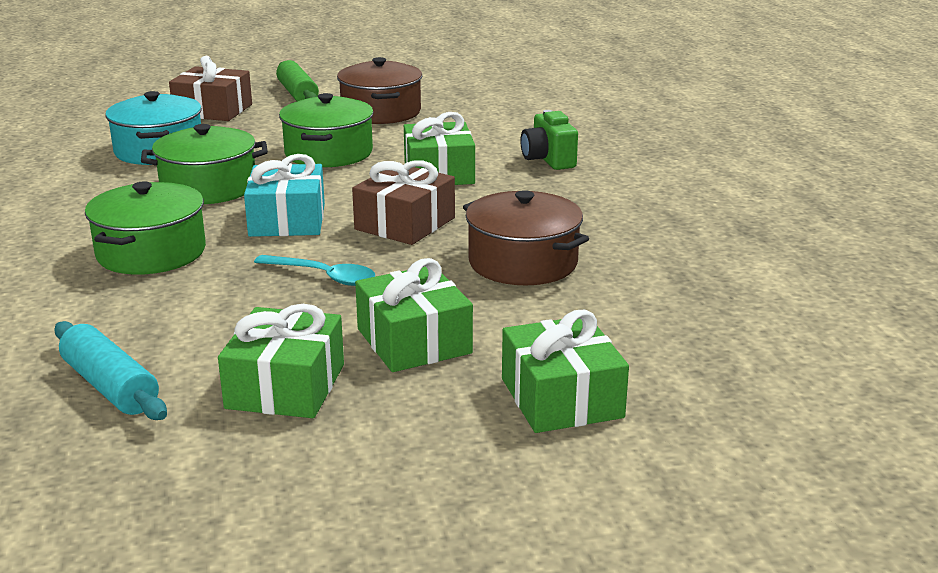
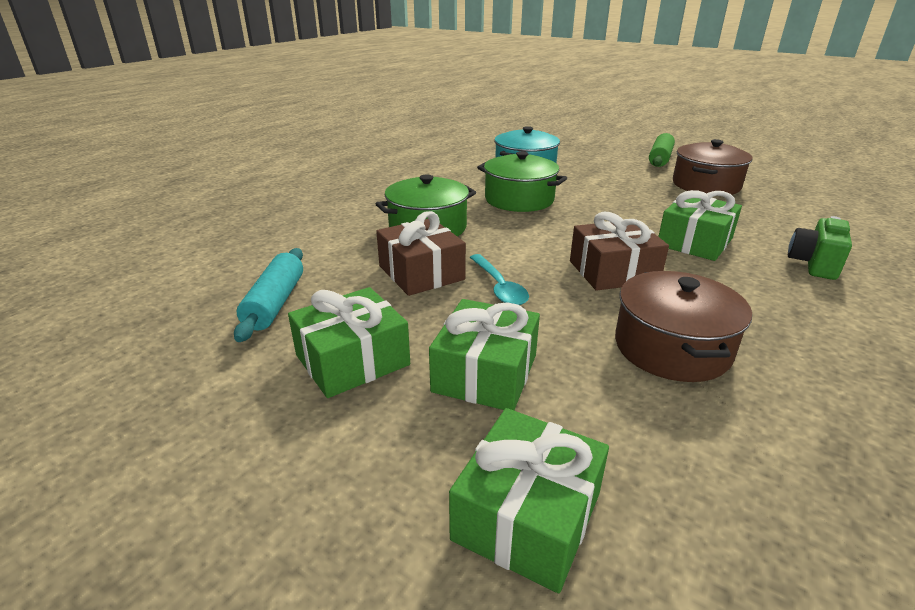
camera: 45 degrees right, 5 degrees up
brown gift [169,56,252,121] -> brown gift moved to [376,211,466,296]
turquoise gift [244,154,325,237] -> none
green pot [279,93,374,167] -> none

